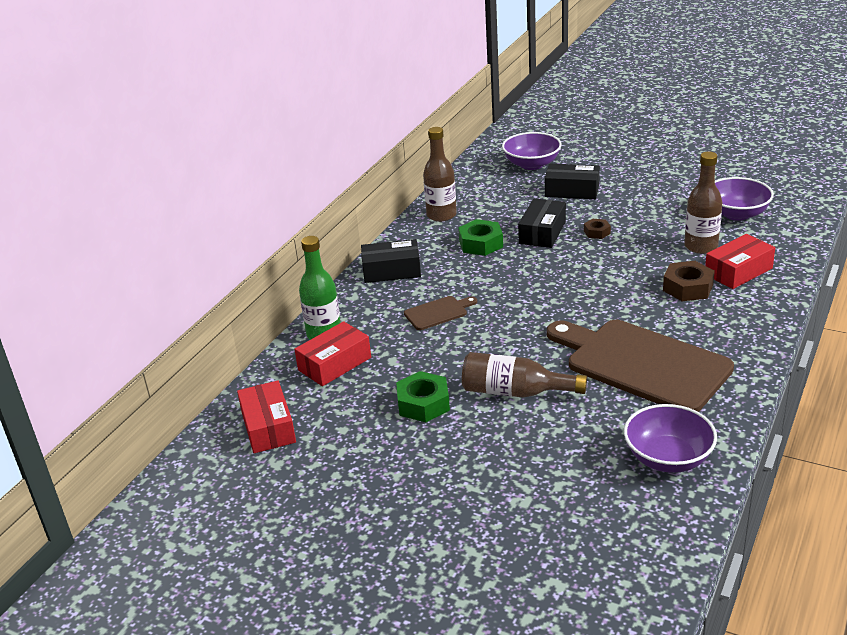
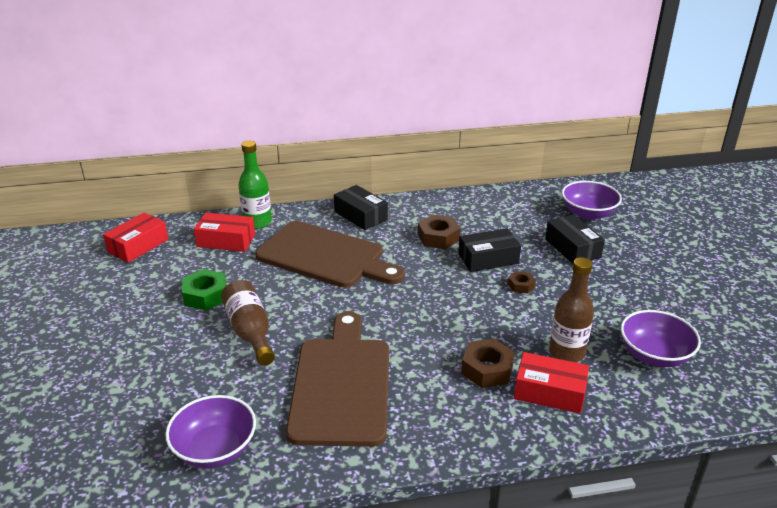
camera: 50 degrees right, 0 degrees up
brown cutting board [404,296,477,330] -> brown cutting board [255,221,405,288], size x2.33
brown bottle [423,127,457,222] -> none
green nut [458,219,503,256] -> brown nut [418,215,461,249]

